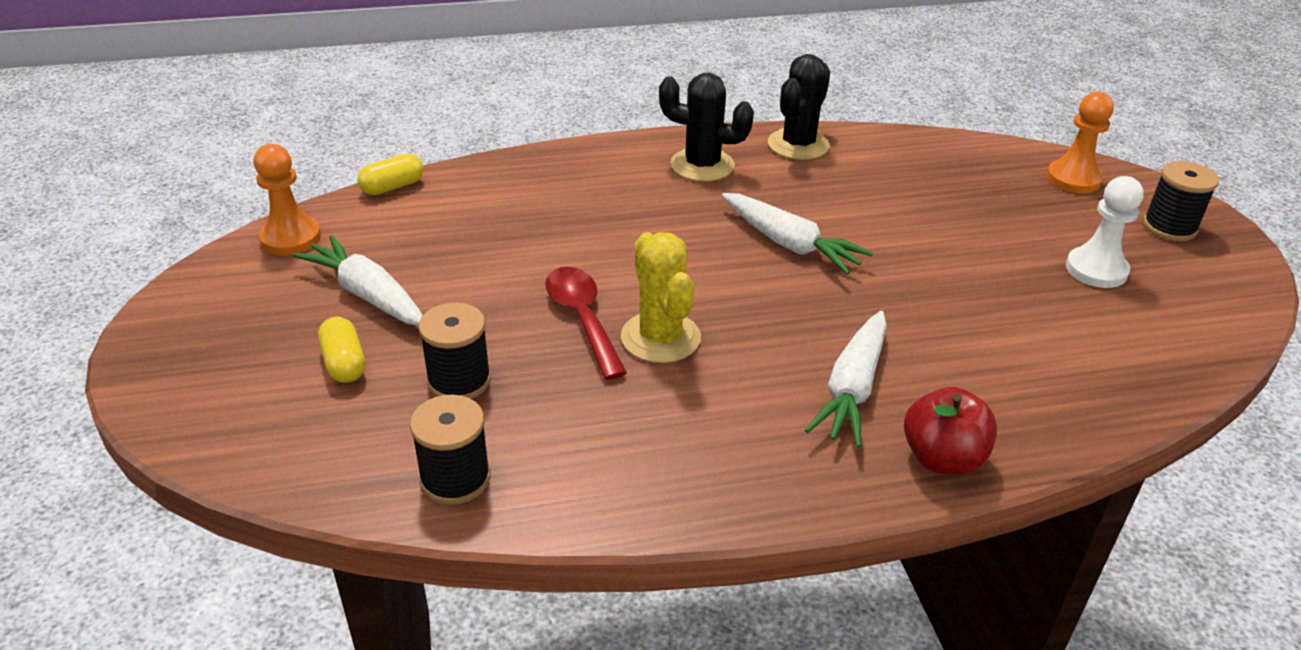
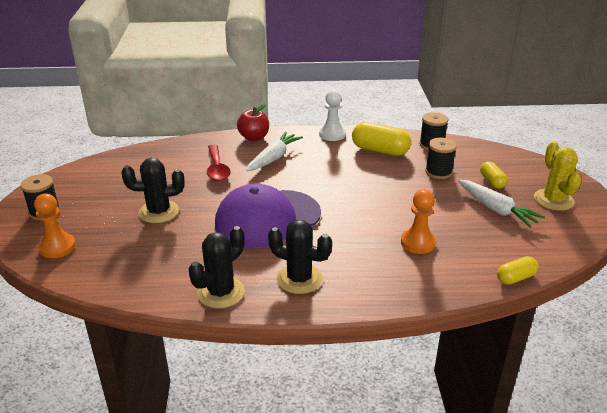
camera: 170 degrees left, 5 degrees down
orange pawn [254,144,321,255] -> orange pawn moved to [401,190,436,254]
red spoon [545,267,627,380] -> red spoon moved to [207,144,230,181]
yellow cactus [621,232,701,363] -> yellow cactus moved to [534,141,582,211]
white carrot [722,193,873,274] -> purple cap [215,183,321,248]
white pawn [1066,176,1144,288] -> white pawn moved to [319,90,346,141]
none -> black cactus [121,158,184,223]
none -> yellow capsule [352,122,411,156]

